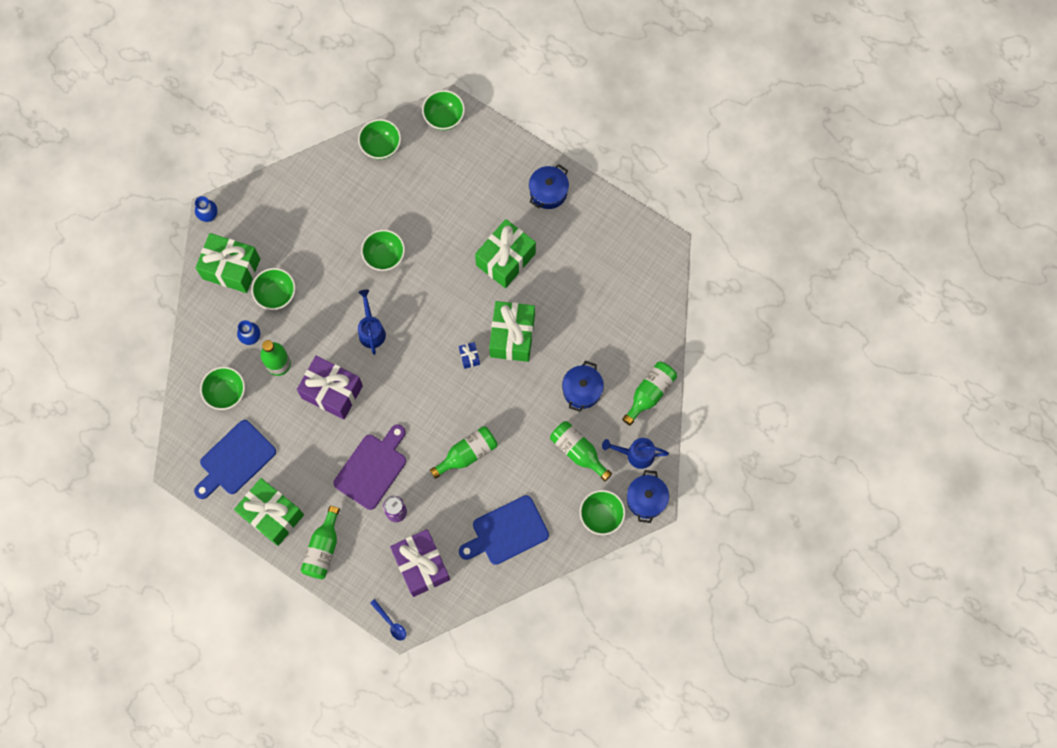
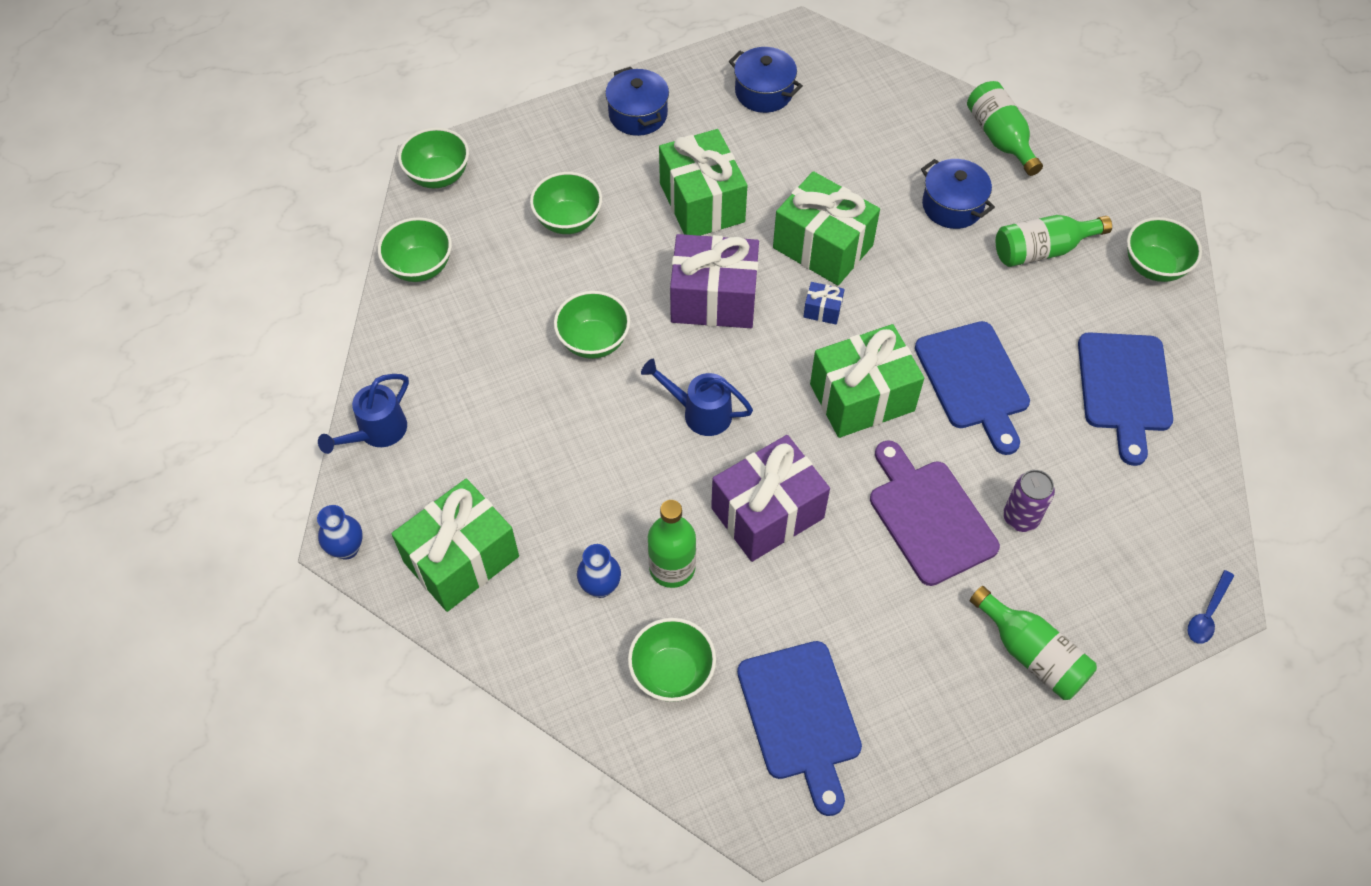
camera: 60 degrees left, 15 degrees down
green gift [234,478,304,546] -> green gift moved to [810,324,924,438]
green bowl [251,268,296,310] -> green bowl moved to [530,172,602,234]
blue spoon [370,599,406,641] -> blue spoon turned 135 degrees clockwise [1188,570,1234,644]
purple gift [390,529,450,597] -> purple gift moved to [670,234,759,328]
green bottle [430,426,498,479] -> blue cutting board [915,321,1030,455]
blue watering can [602,438,669,469] -> blue watering can moved to [318,374,409,454]
blue pot [627,470,669,523] -> blue pot moved to [729,47,803,113]

